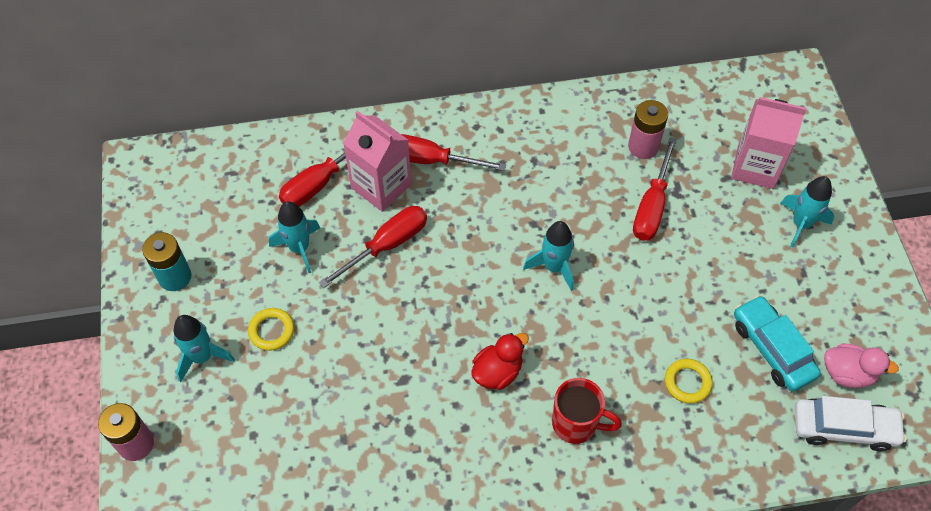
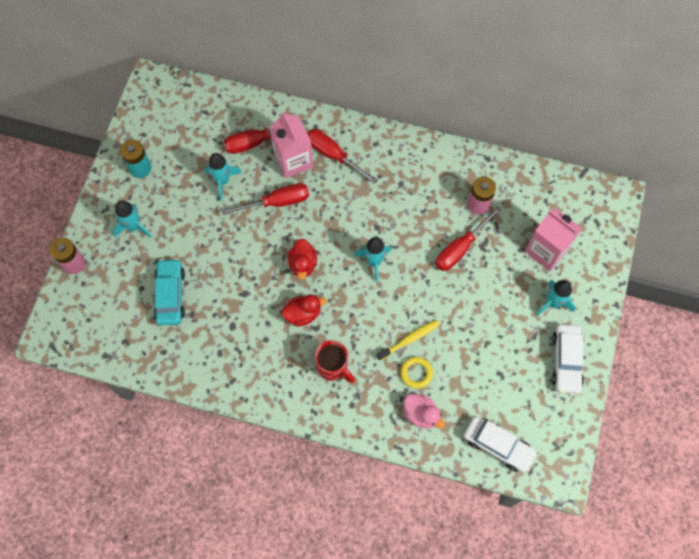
camera: 25 degrees right, 10 degrees up
yellow ring [248,308,294,351] -> none
turquoise car [734,295,821,392] -> turquoise car moved to [154,258,185,325]
pink duck [824,344,899,388] -> pink duck moved to [404,394,445,429]
none -> red duck [288,239,317,280]
none -> yellow toothbrush [377,320,440,361]
none -> white car [552,324,584,394]

